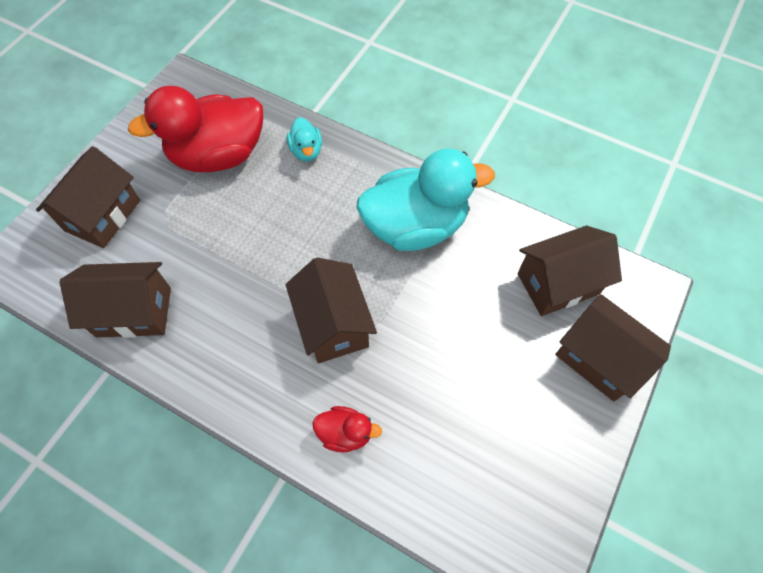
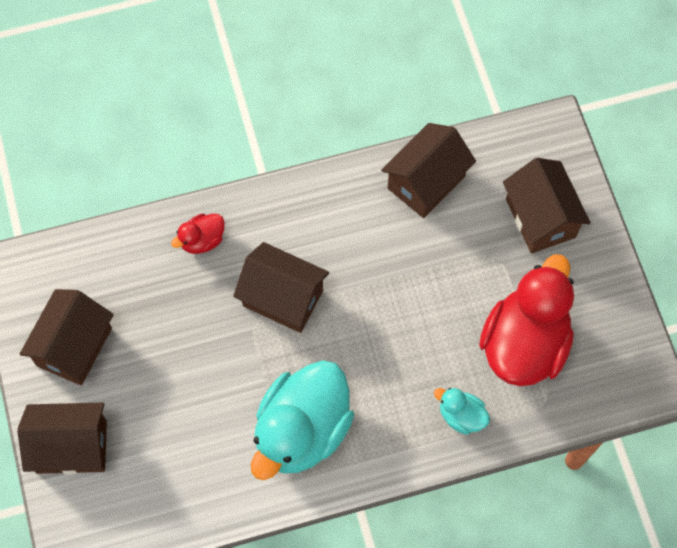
camera: 135 degrees right, 5 degrees up
brown house [518,226,622,316] -> brown house moved to [20,289,114,386]

